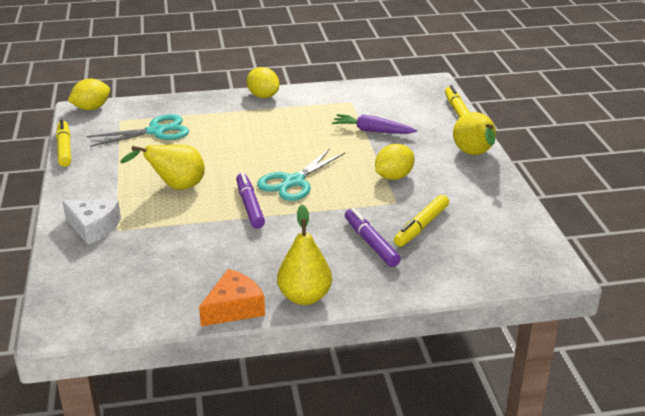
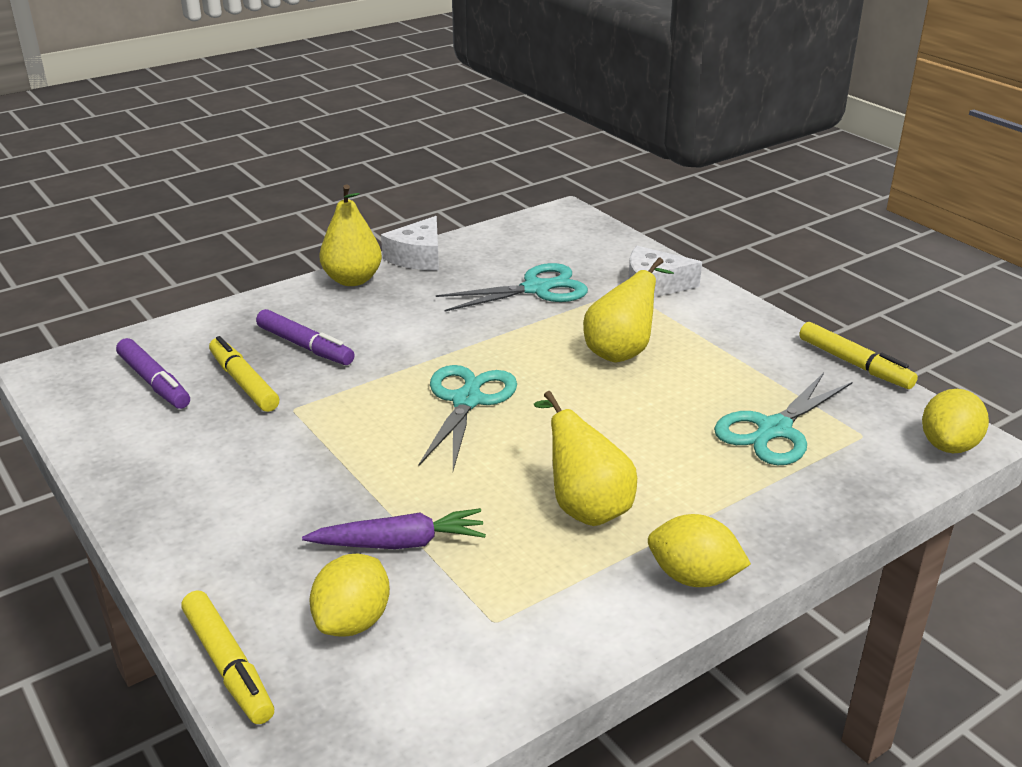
camera: 155 degrees right, 0 degrees up
orange cheese [199,269,265,326] -> white cheese [381,216,439,270]
purple marker [236,172,265,228] -> purple marker moved to [116,338,190,409]
yellow lemon [375,144,414,180] -> yellow lemon moved to [309,554,390,637]
yellow marker [394,195,449,247] -> yellow marker turned 45 degrees counterclockwise [209,336,279,412]
yellow pear [453,112,496,155] -> yellow pear moved to [534,391,637,526]
none -> turquoise scissors [436,263,588,312]

